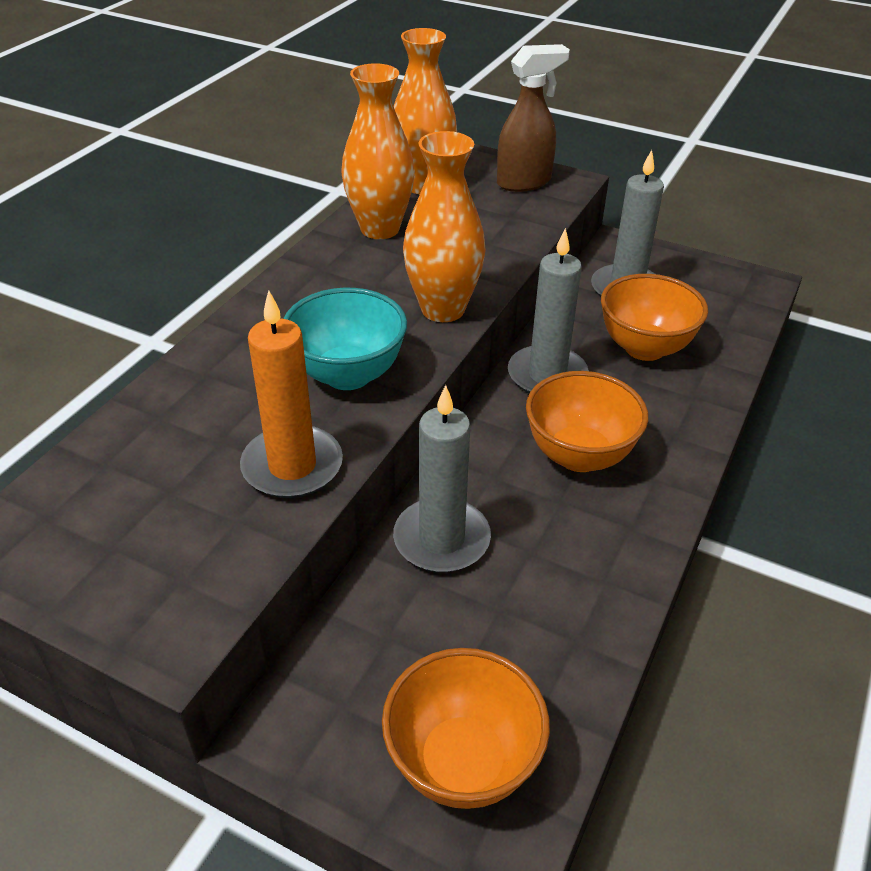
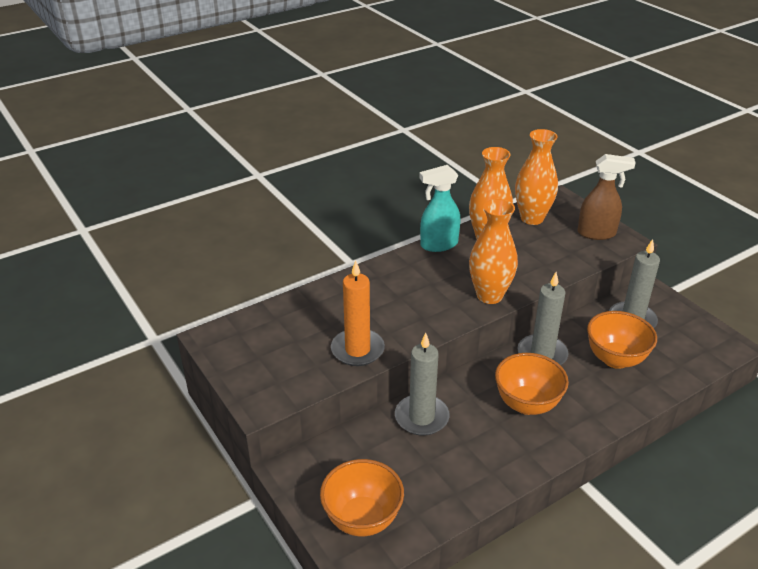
camera: 30 degrees right, 5 degrees down
turquoise bowl [283,288,407,390] -> none
none -> turquoise spray bottle [419,165,461,252]

